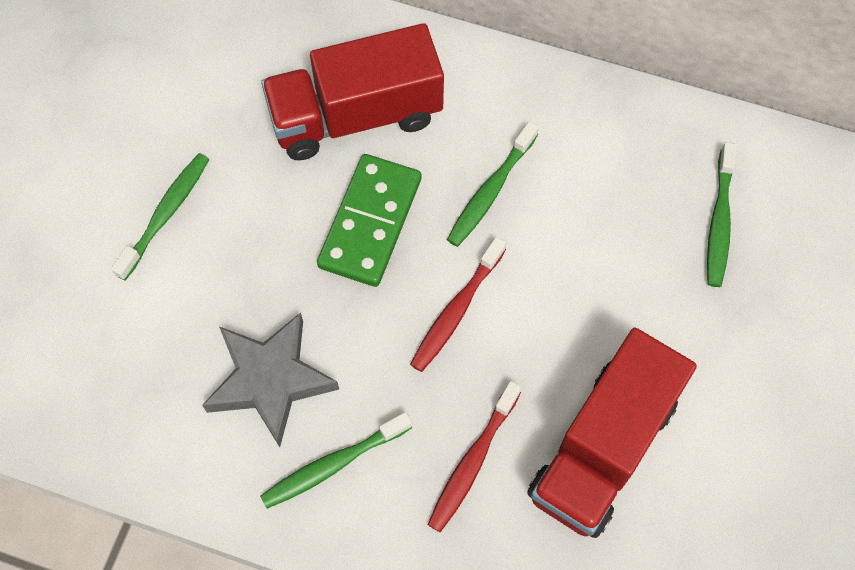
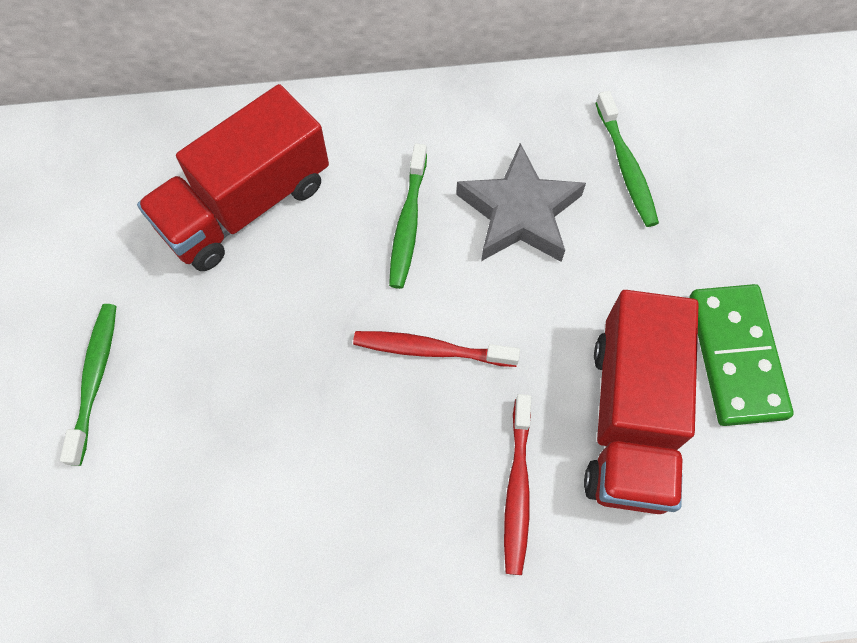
camera: 25 degrees left, 0 degrees up
grey star [202,313,339,447] -> grey star moved to [456,143,586,262]
green toothbrush [260,412,412,509] -> none
green domino [317,154,421,287] -> green domino moved to [690,284,793,426]
red toothbrush [410,237,506,372] -> red toothbrush turned 90 degrees clockwise [353,331,520,367]

